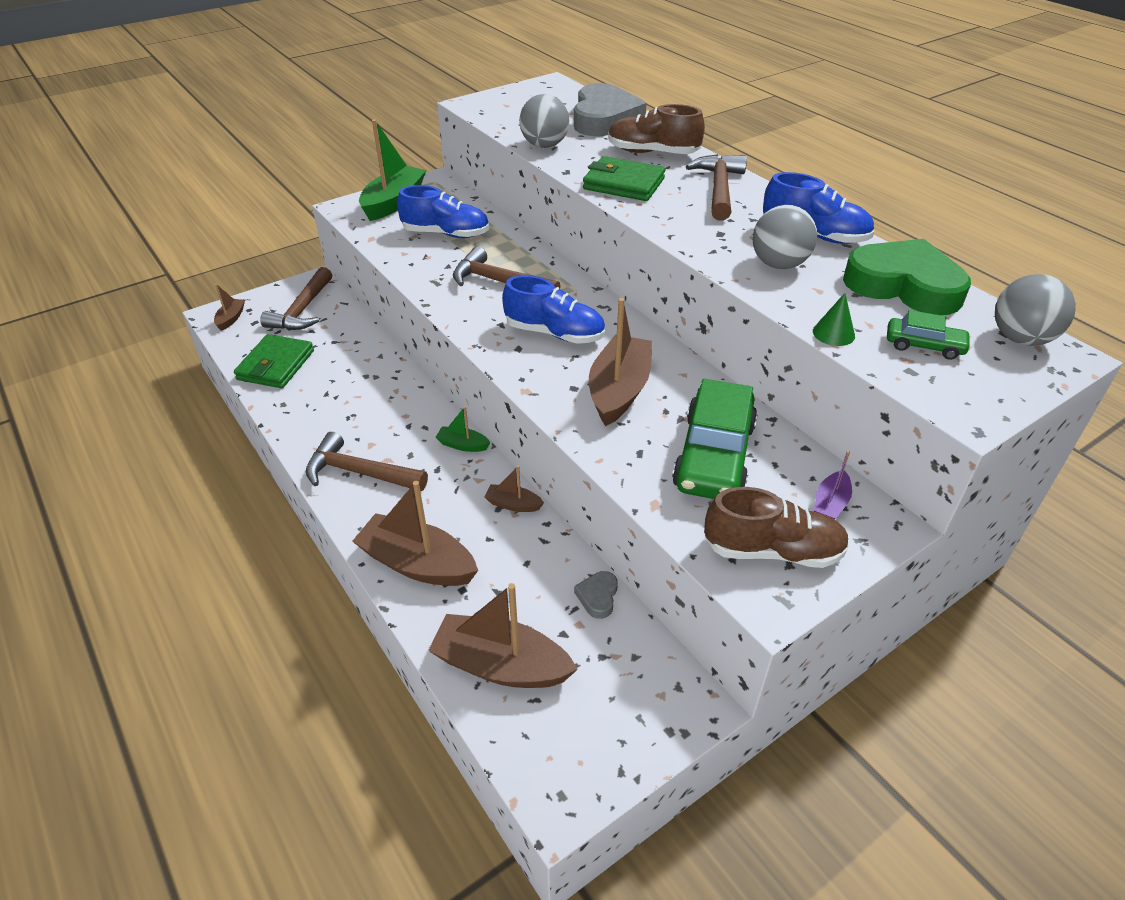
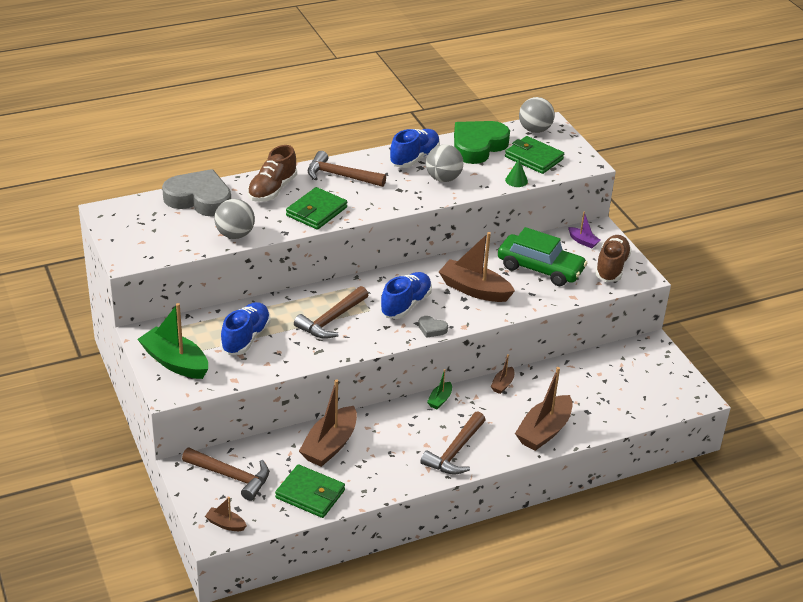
camera: 80 degrees left, 5 degrees down
brown boat [428,583,578,688] -> brown boat moved to [299,379,357,467]
grey heart [574,571,618,619] -> grey heart moved to [418,316,448,338]
green car [887,310,971,360] -> green wallet [505,136,564,174]

